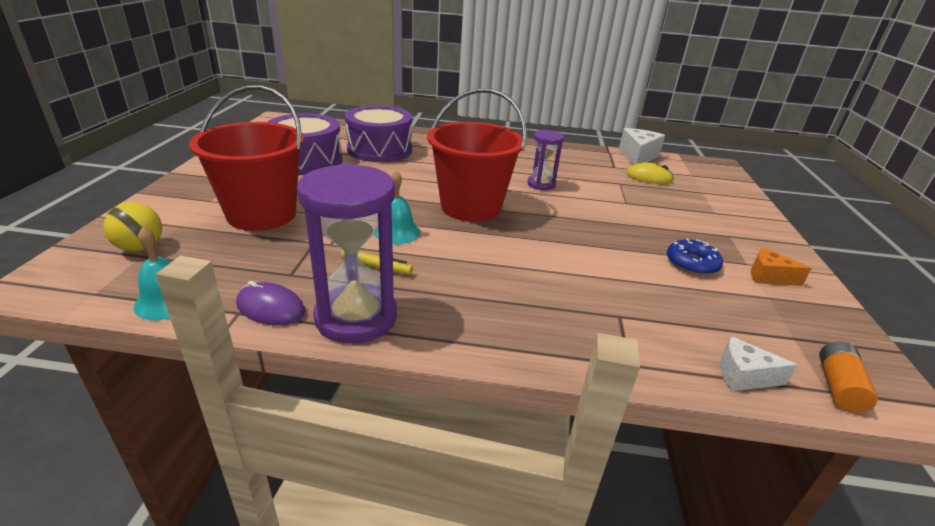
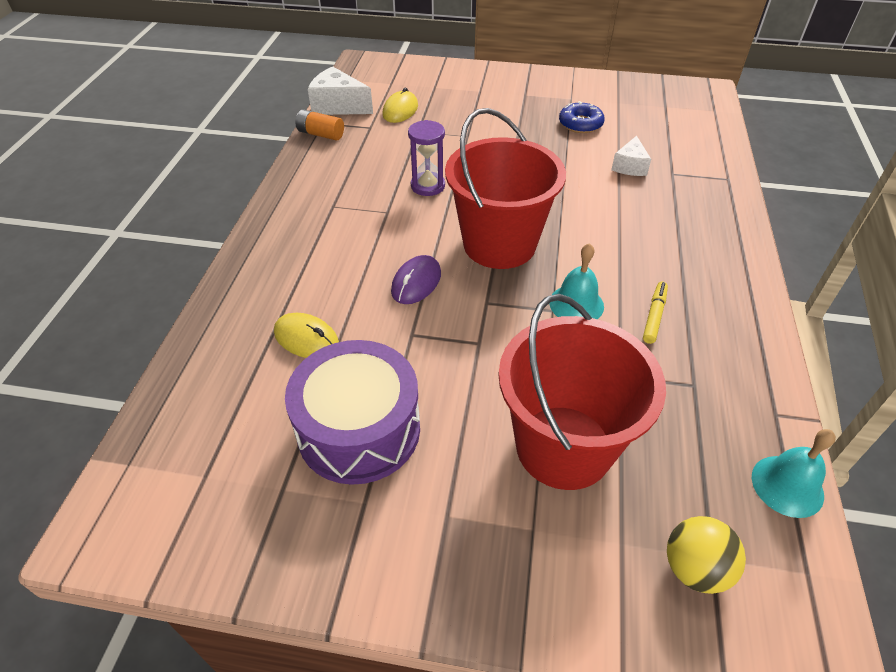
camera: 85 degrees left, 15 degrees up
purple mouse [236,281,305,326] -> purple mouse moved to [391,255,441,304]
purple hourglass [297,163,397,344] -> none
purple drum [345,105,412,162] -> yellow mouse [274,313,339,358]
white cheese [720,336,798,391] -> white cheese moved to [611,136,651,176]
orange cheese [751,247,812,286] -> none
orange battery [819,342,878,413] -> orange battery moved to [296,109,344,140]

